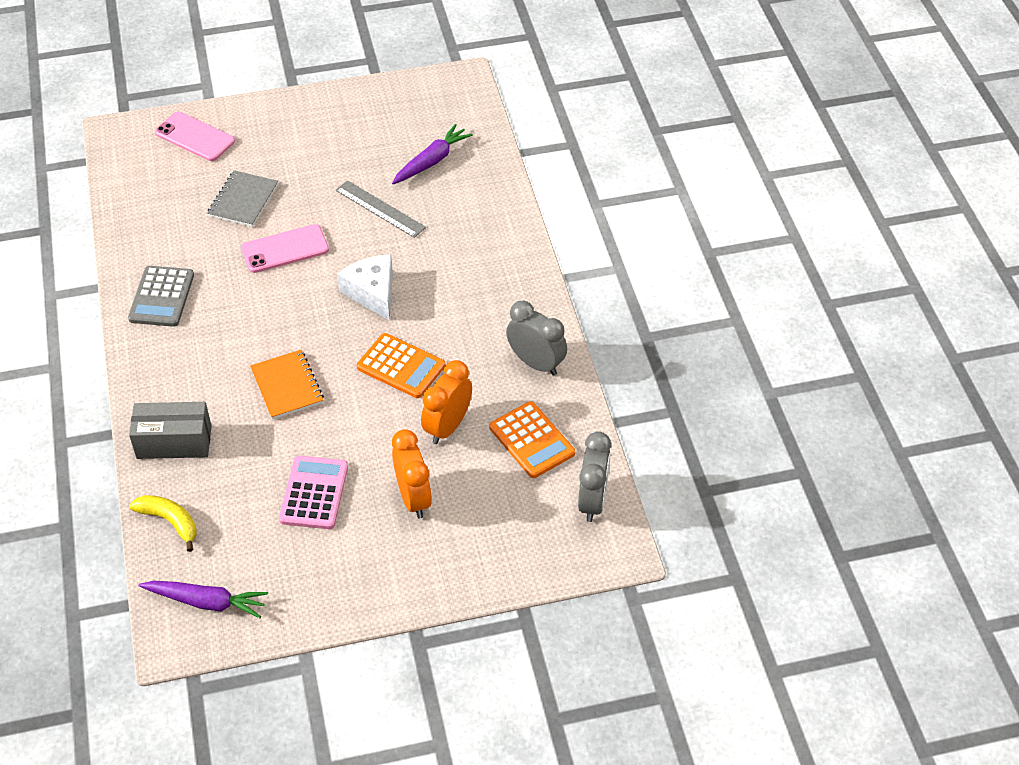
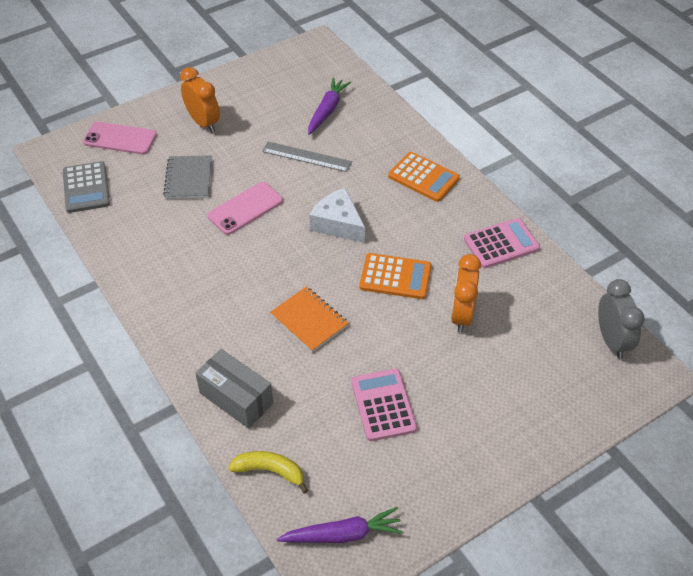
camera: 20 degrees left, 0 degrees up
grey calculator [128,266,194,327] -> grey calculator moved to [63,161,110,213]
grey box [129,402,212,459] -> grey box turned 60 degrees clockwise [195,349,273,429]
orange clock [392,429,432,518] -> orange clock moved to [180,67,220,132]
orange calculator [489,401,575,478] -> orange calculator moved to [388,152,460,202]
grey clock [506,301,567,376] -> pink calculator [464,218,540,268]

